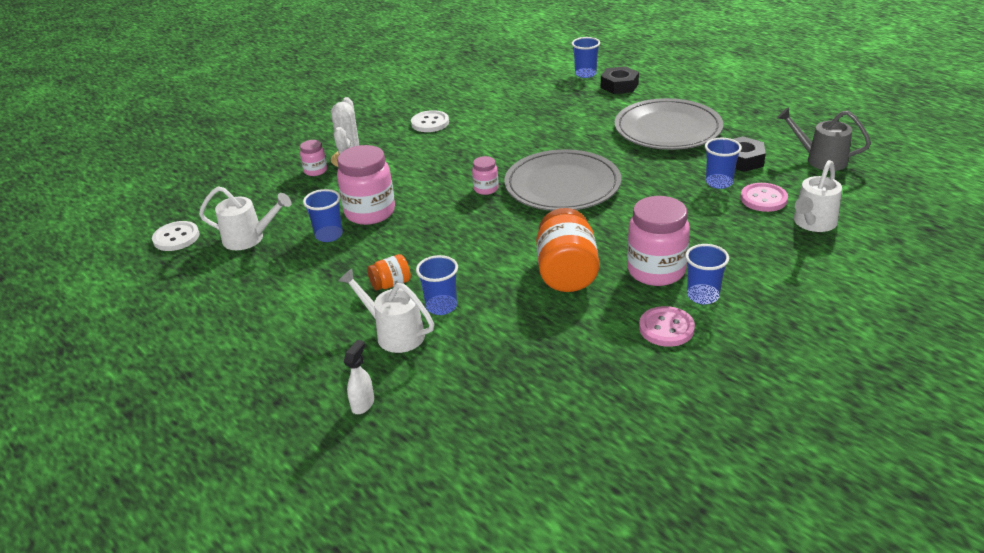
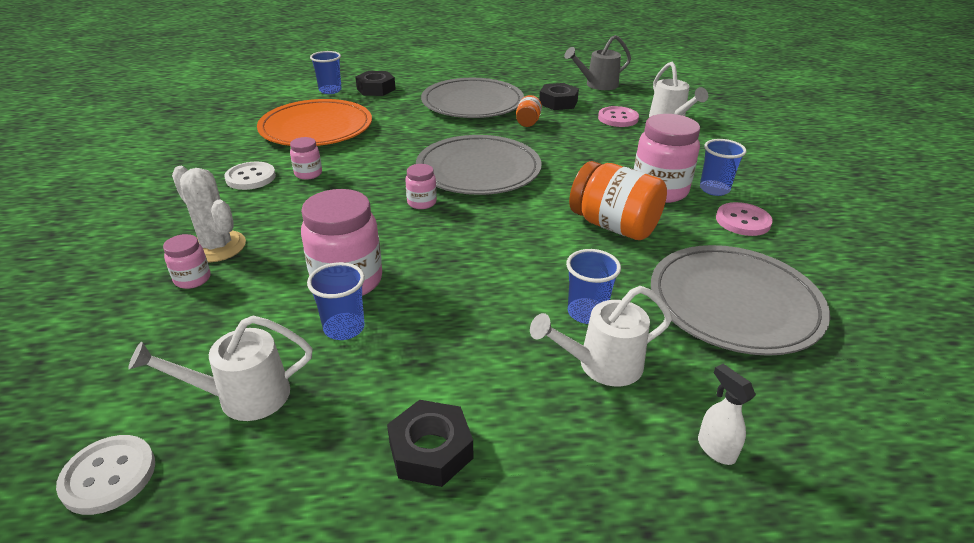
camera: 55 degrees left, 0 degrees up
white watering can [199,186,291,250] -> white watering can turned 150 degrees counterclockwise [128,316,313,421]
orange jar [367,254,411,291] -> orange jar moved to [516,95,542,127]
blue cup [705,138,742,189] -> none
none -> orange plate [257,99,372,146]
none -> pink jar [290,137,322,180]
none -> black nut [387,400,473,487]
none -> grey plate [651,245,830,356]

